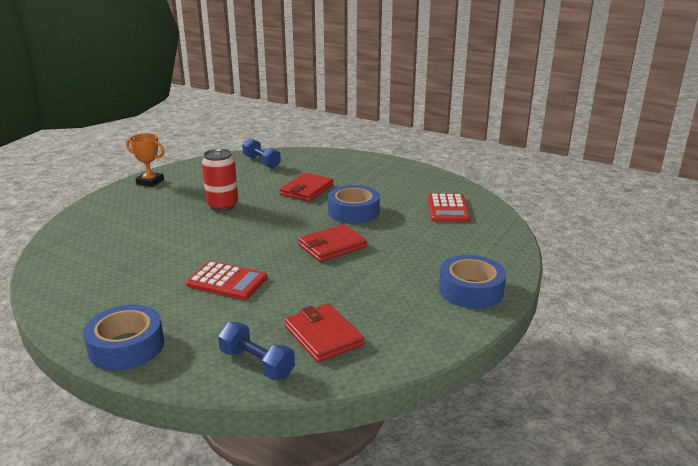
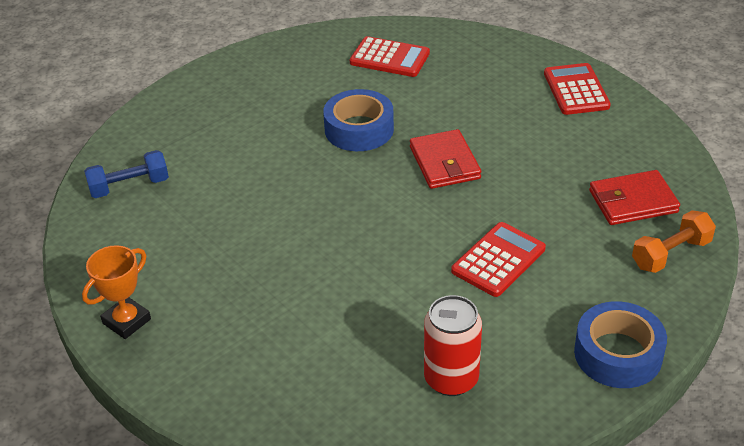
camera: 70 degrees left, 15 degrees up
red can [202,149,238,211] -> red can moved to [424,295,482,396]
blue dumbbell [218,322,295,380] -> orange dumbbell [632,210,716,273]
red wallet [279,173,334,202] -> none
blue tape [439,255,506,309] -> red calculator [544,63,611,115]

